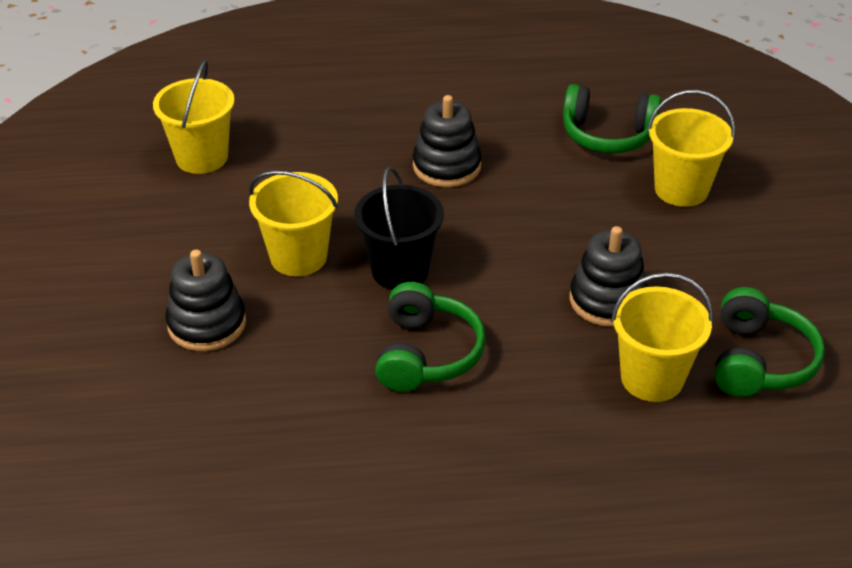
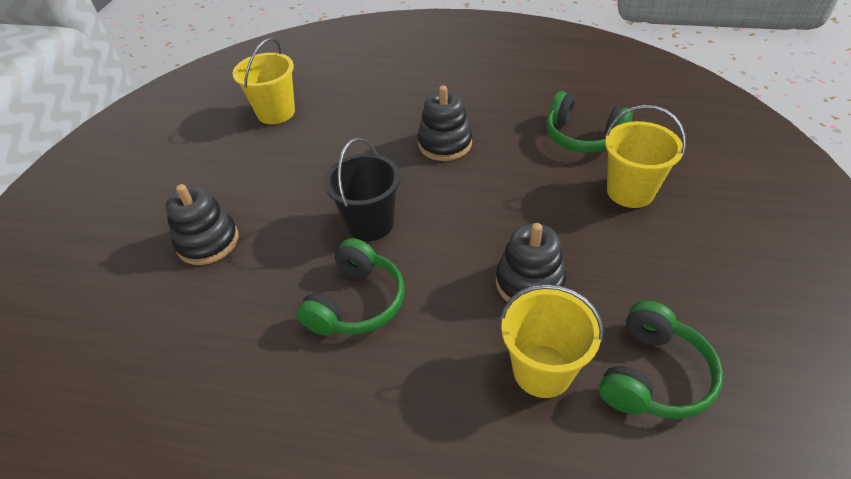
camera: 20 degrees right, 5 degrees up
yellow bucket [249,171,338,276] -> none

